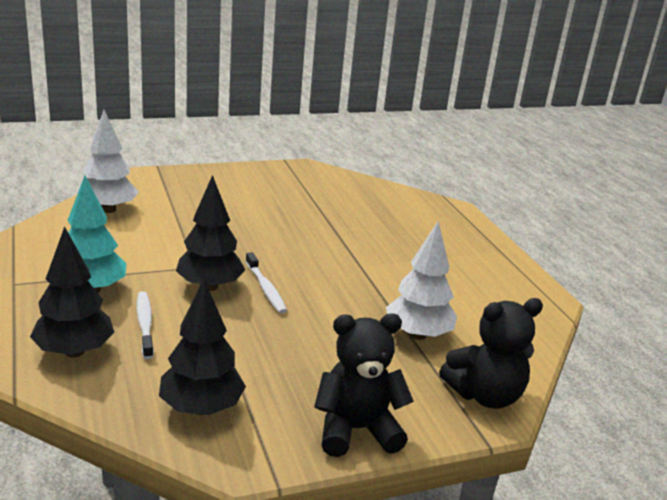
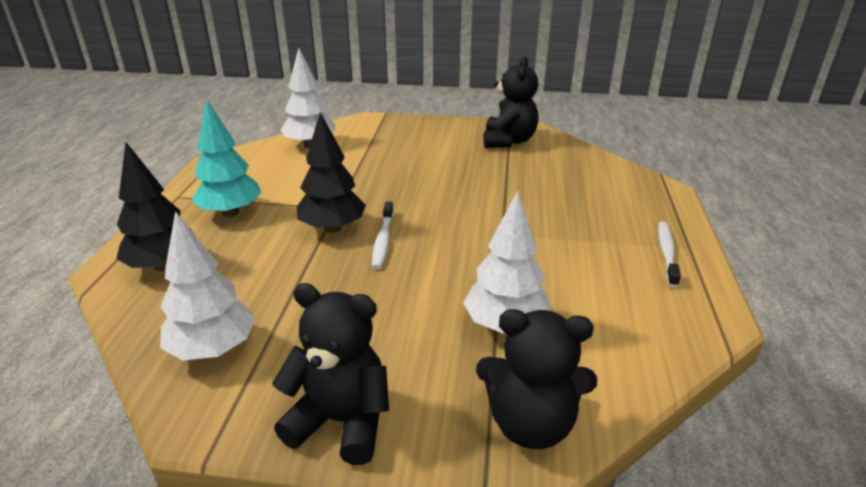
camera: 30 degrees right, 5 degrees up
white toothbrush [137,291,154,359] -> white toothbrush moved to [658,222,681,287]
black tree [159,279,246,415] -> white tree [160,211,255,361]
none -> black teddy bear [483,56,539,148]

